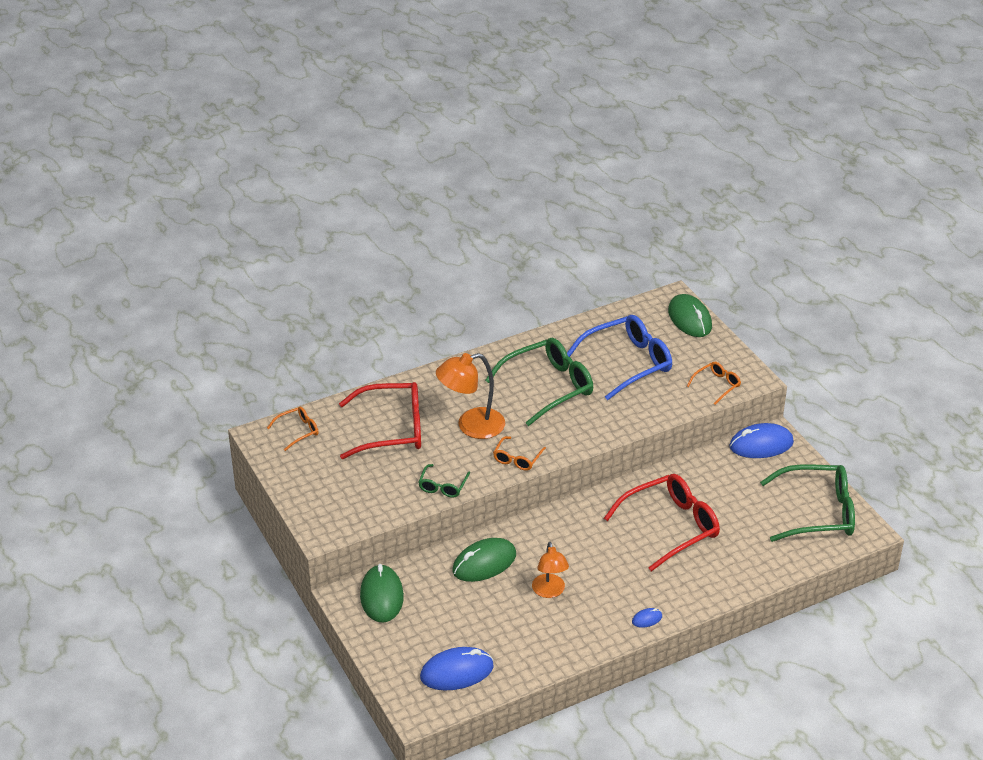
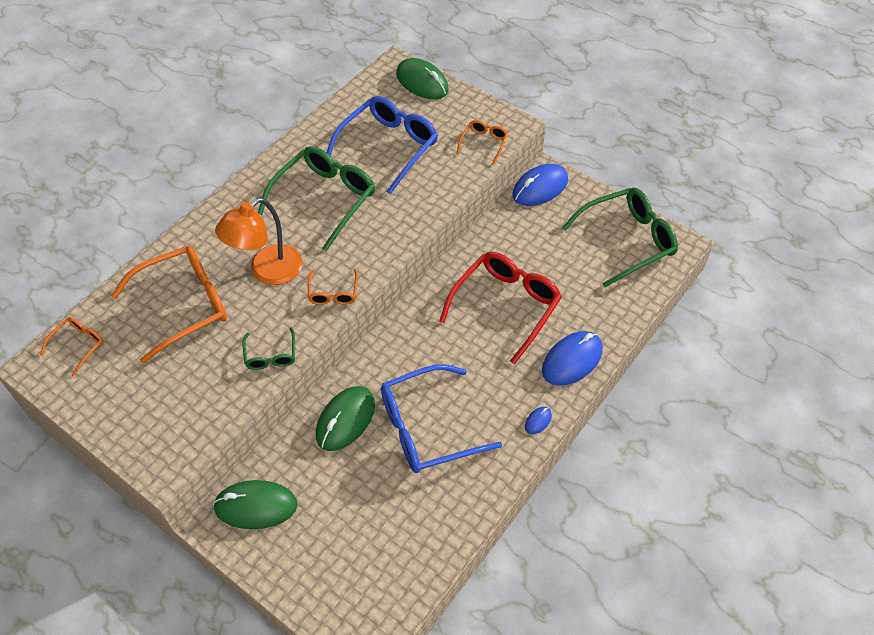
camera: 25 degrees left, 15 degrees up
red glasses [339,382,421,459] -> orange glasses [111,246,227,363]
green mouse [360,564,404,623] -> green mouse turned 60 degrees counterclockwise [213,480,297,529]
blue mouse [420,647,494,690] -> blue mouse moved to [542,331,603,386]
orange lamp [532,541,569,598] -> blue glasses [381,364,502,473]

